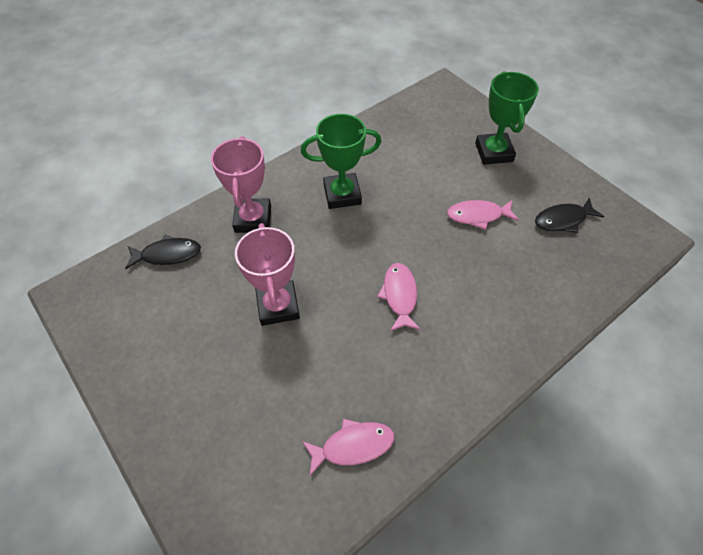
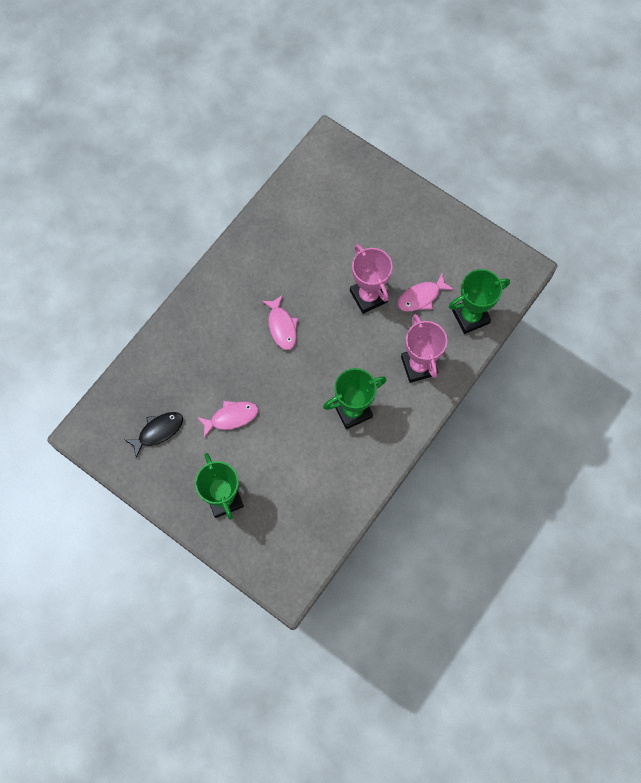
camera: 165 degrees right, 15 degrees up
black fish [125,235,201,269] -> green trophy [449,269,510,334]
pink fish [302,419,394,476] -> pink fish moved to [398,273,454,311]

